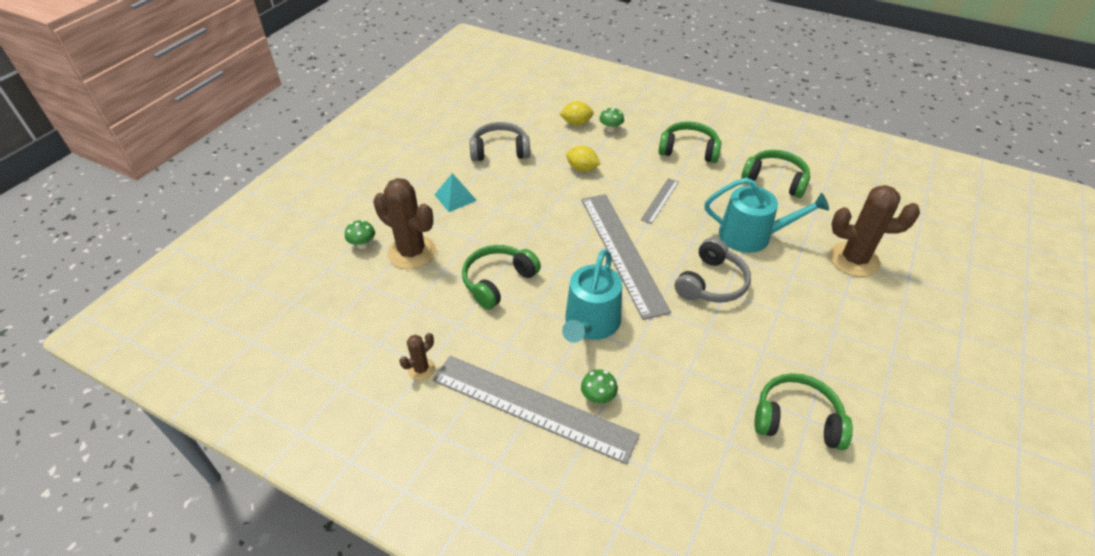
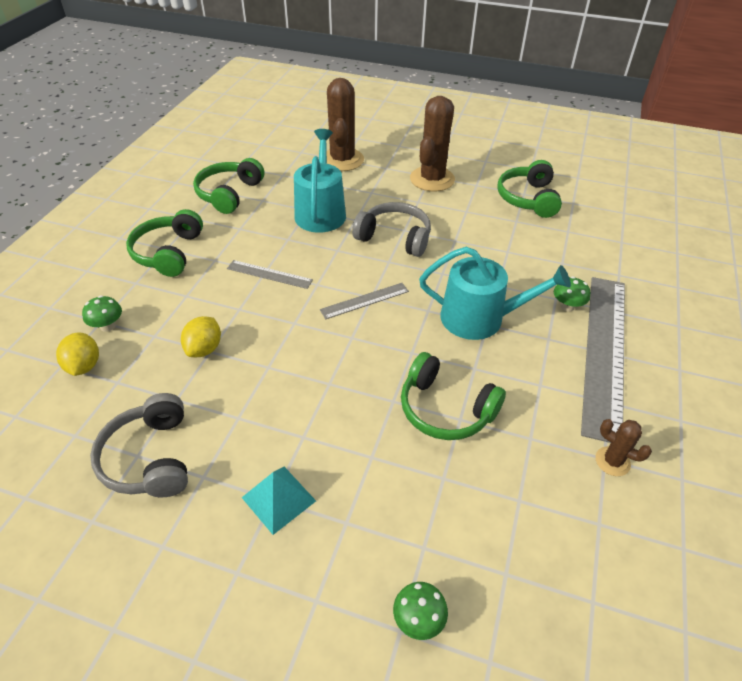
camera: 100 degrees left, 0 degrees up
brown cactus [373,178,436,269] -> brown cactus moved to [410,96,455,191]
grey ruler [581,194,671,320] -> grey ruler [320,283,409,319], size x0.45

